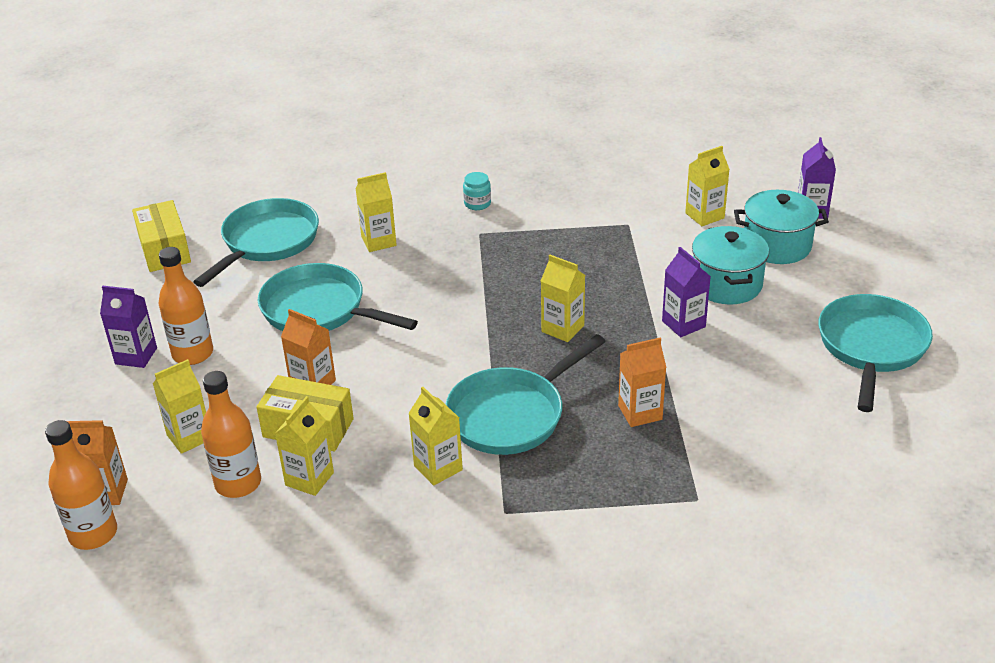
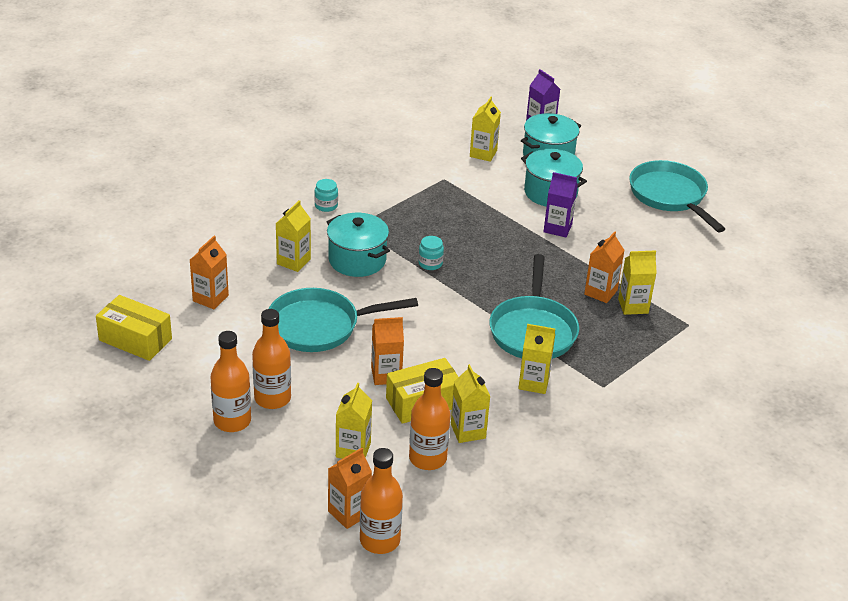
camera: 45 degrees left, 0 degrees up
purple carton [100,286,157,368] -> orange bottle [210,331,251,432]
turquoise pan [193,198,319,287] -> orange carton [190,236,229,309]
yellow carton [541,255,585,342] -> yellow carton moved to [618,250,657,315]
none -> turquoise pot [327,213,390,277]
none -> turquoise jar [418,236,444,270]

